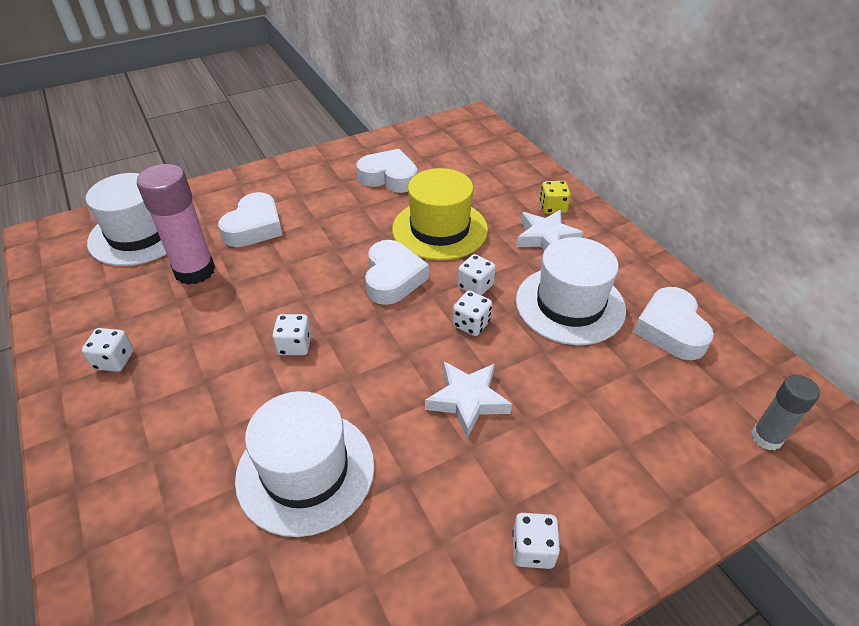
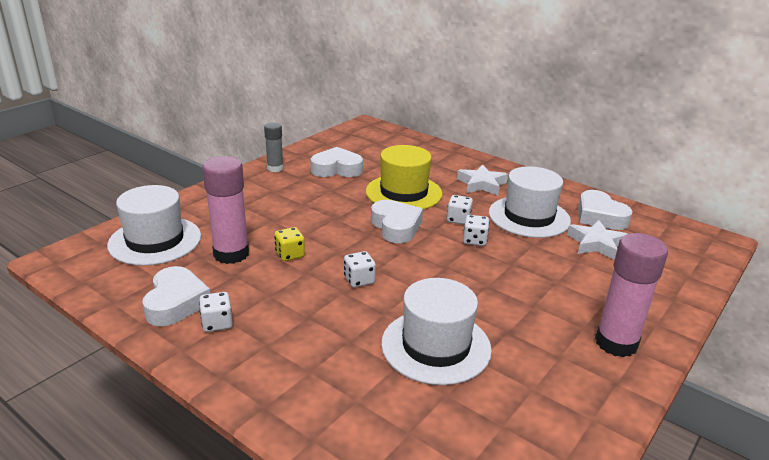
camera: 25 degrees left, 15 degrees down
white heart [218,192,282,247] -> white heart moved to [142,266,210,326]
white star [425,362,512,438] -> white star moved to [567,220,627,260]
white dice [512,513,560,569] -> pink glue stick [595,233,668,357]
yellow dice [540,181,571,214] -> yellow dice moved to [274,227,305,261]
grey glue stick [751,375,820,450] -> grey glue stick moved to [264,122,284,172]

